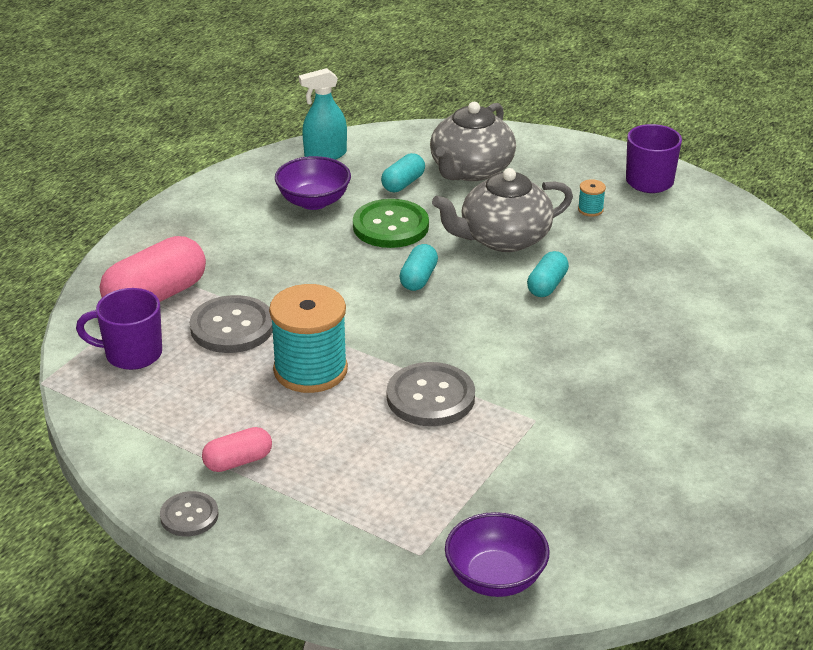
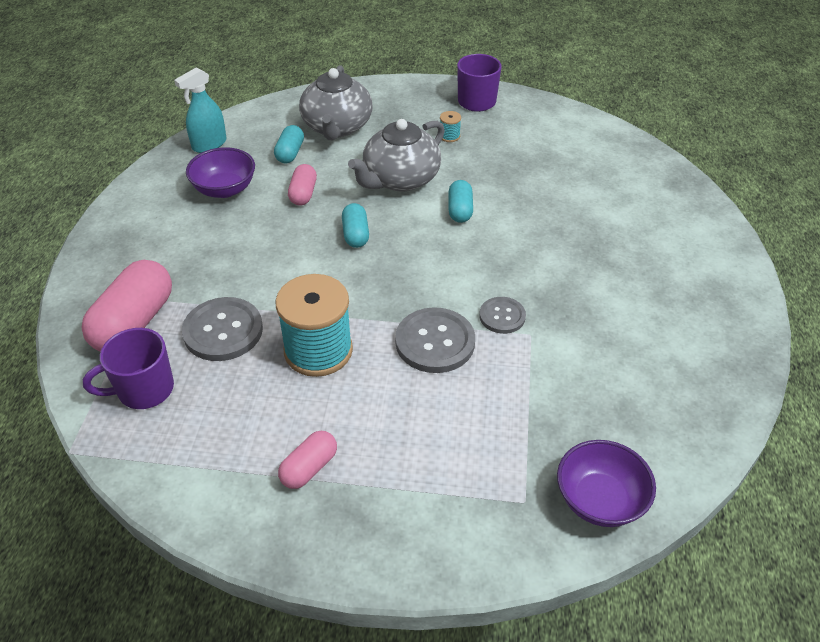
camera: 25 degrees left, 10 degrees up
grey button [160,491,219,536] -> grey button moved to [479,297,526,334]
green button [353,199,429,248] -> pink capsule [288,164,317,206]

